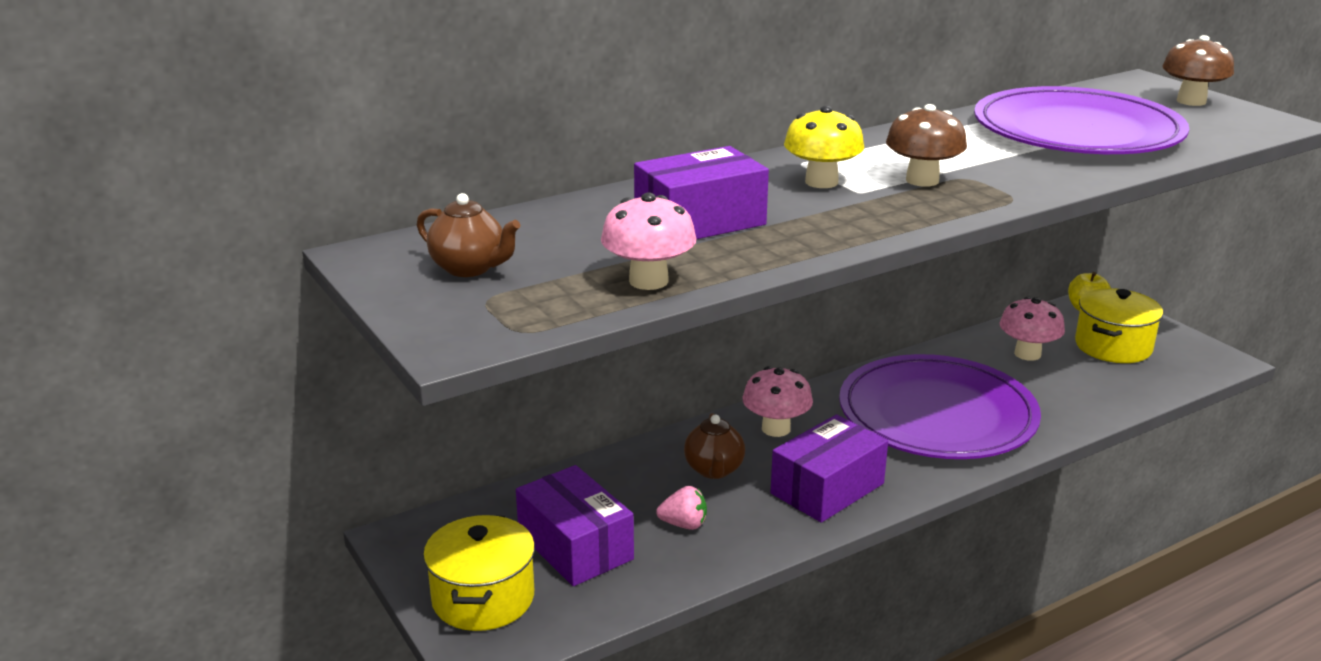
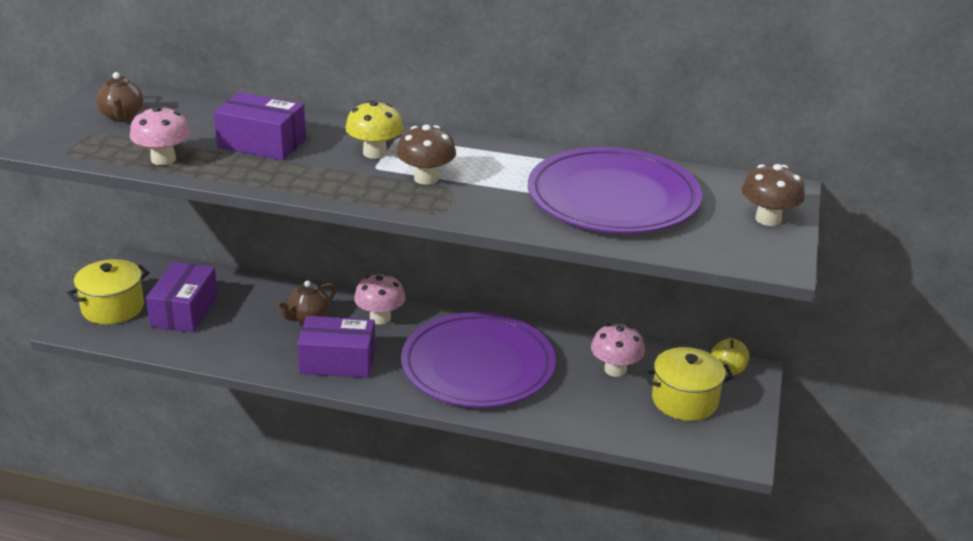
camera: 45 degrees right, 5 degrees up
pink strawberry [656,486,707,530] -> none

